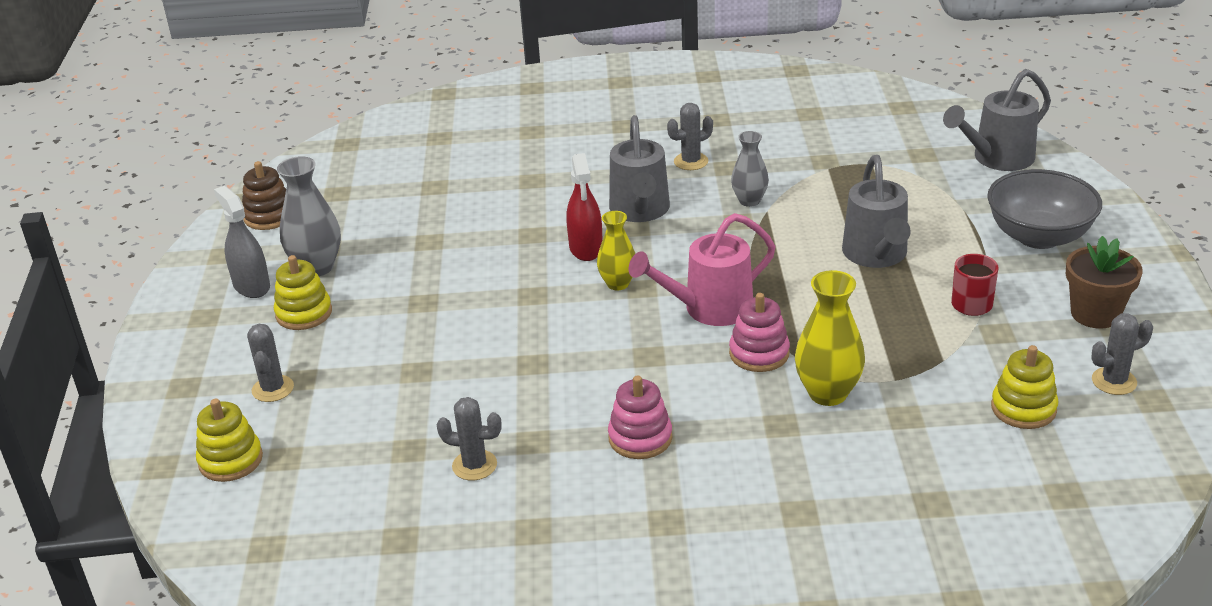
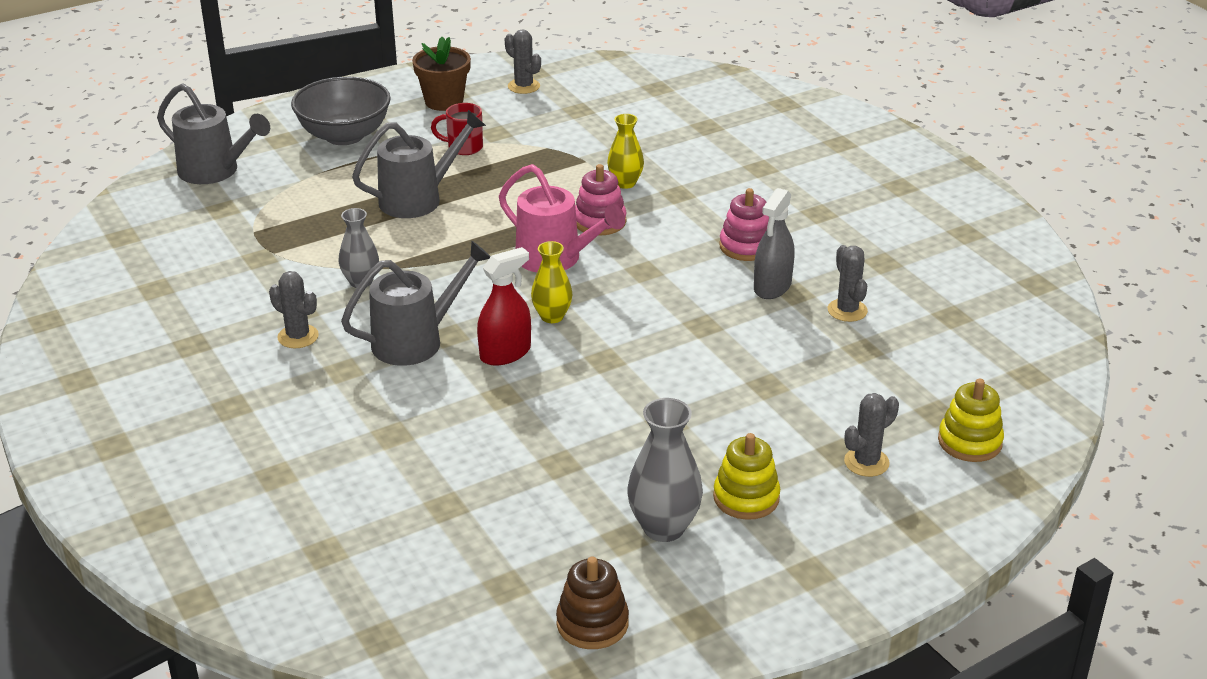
camera: 120 degrees left, 0 degrees up
grey spray bottle [214,186,270,298] -> grey spray bottle moved to [754,188,794,299]
yellow vase [795,270,865,406] -> yellow vase [607,114,644,189], size x0.65
yellow stacking toy [991,345,1058,429] -> none

